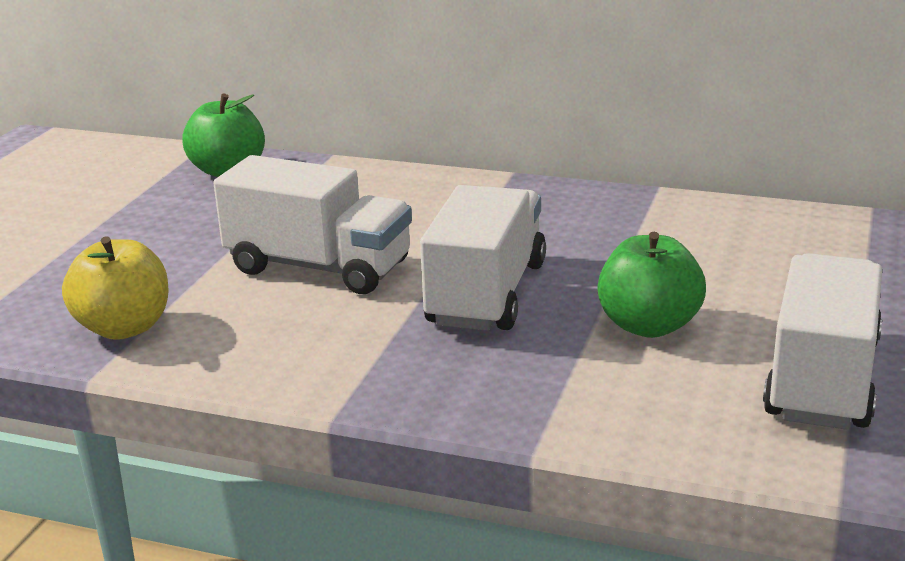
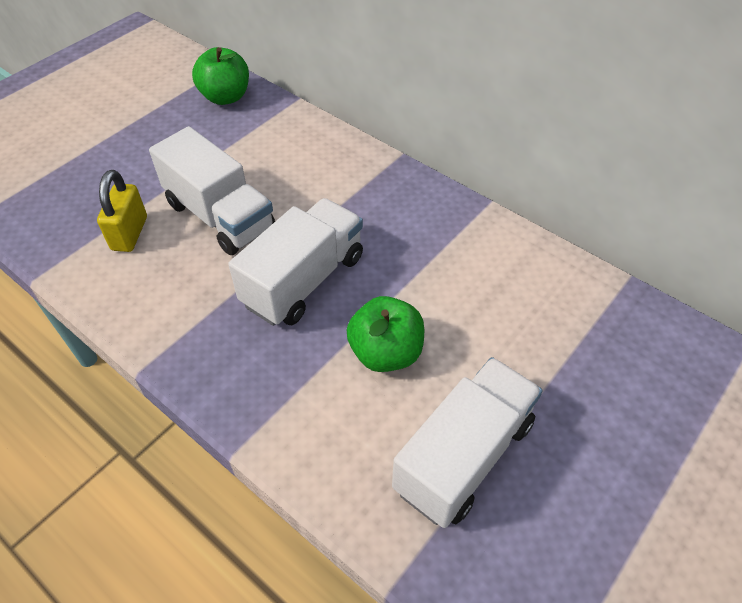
camera: 20 degrees right, 25 degrees up
yellow apple [62,236,169,340] -> none
none -> yellow padlock [97,170,147,252]

